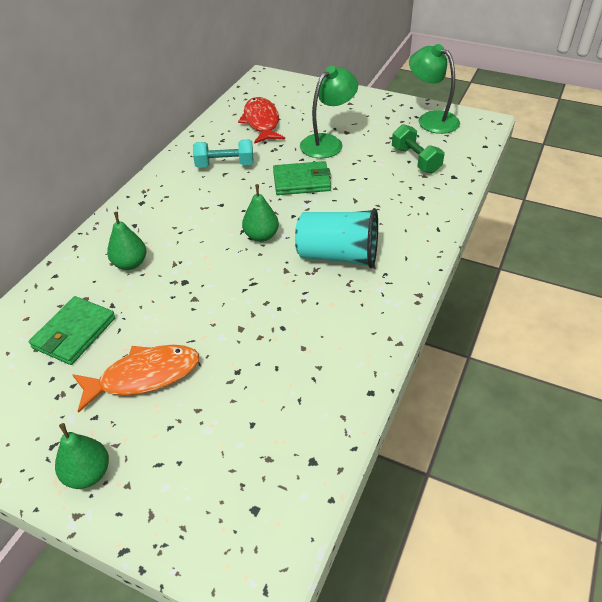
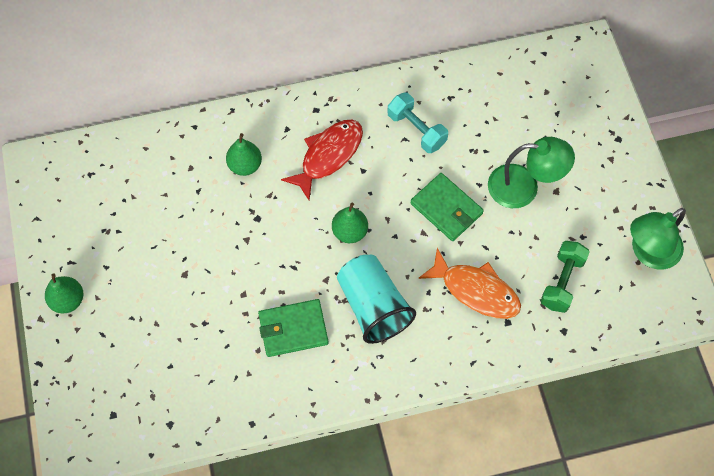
camera: 50 degrees right, 20 degrees up
green wallet [28,296,116,365] -> green wallet moved to [258,299,329,357]
orange fish [72,345,199,413] -> orange fish moved to [418,248,521,319]
red fish [238,97,285,144] -> red fish moved to [281,120,363,200]
green lamp [409,44,460,134] -> green lamp turned 135 degrees counterclockwise [630,208,686,269]

